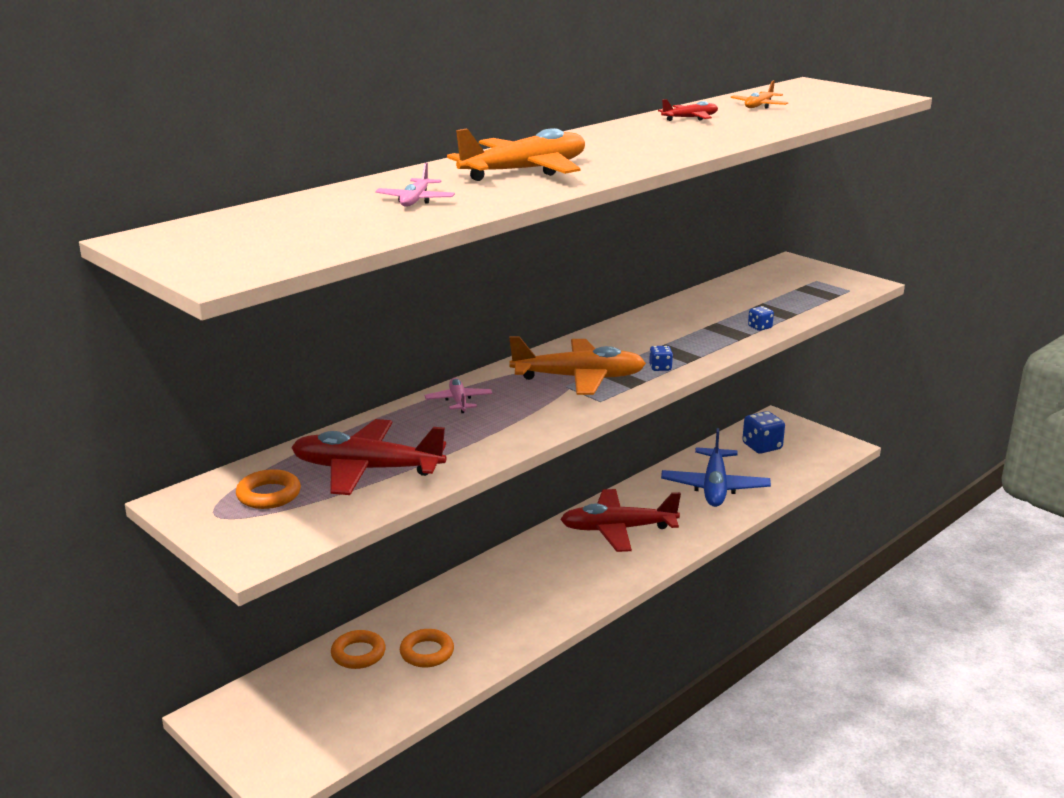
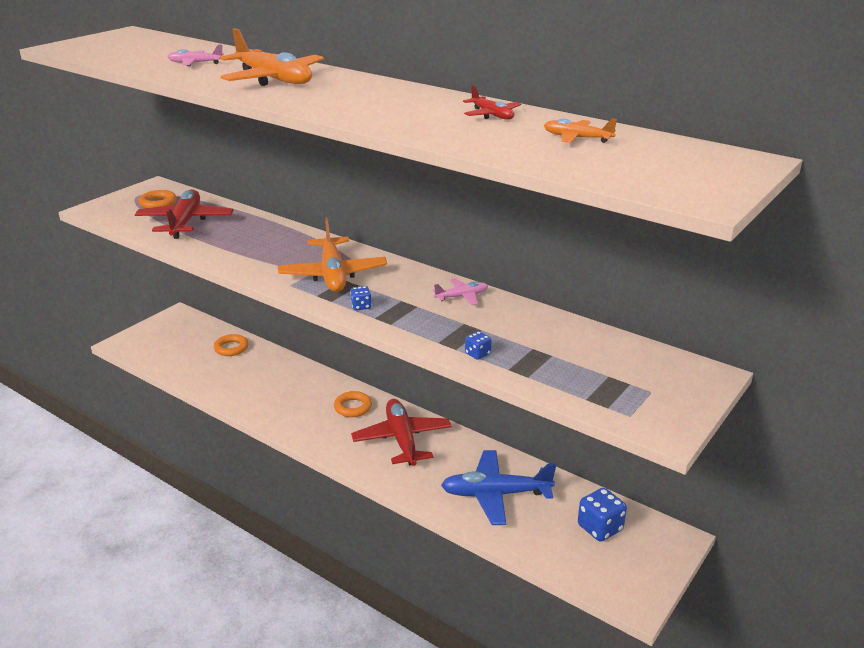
camera: 80 degrees right, 5 degrees up
orange ring [400,629,454,667] -> orange ring moved to [334,391,372,417]
pink plane [425,378,493,413] -> pink plane moved to [432,278,488,305]

